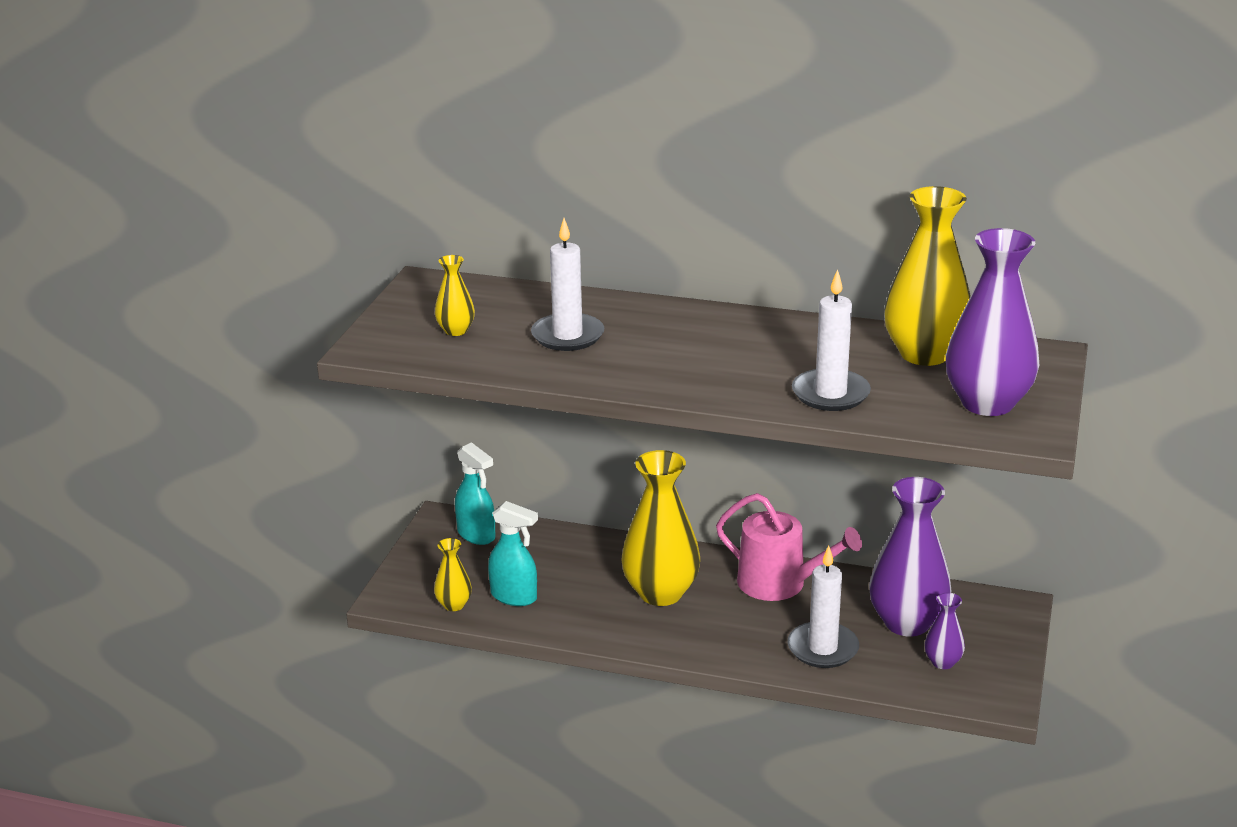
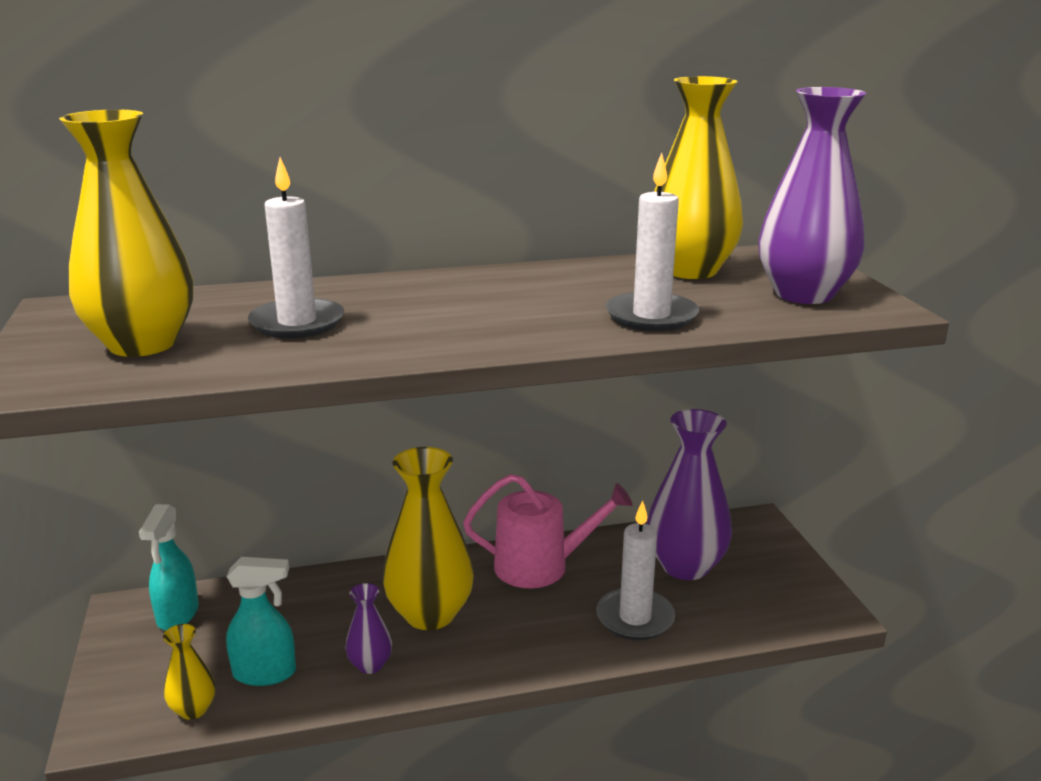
camera: 30 degrees left, 5 degrees down
yellow vase [435,255,475,336] -> yellow vase [59,110,194,357], size x2.10
turquoise spray bottle [455,442,495,545] -> turquoise spray bottle turned 75 degrees clockwise [139,504,199,630]
purple vase [925,593,965,669] -> purple vase moved to [345,583,392,674]

